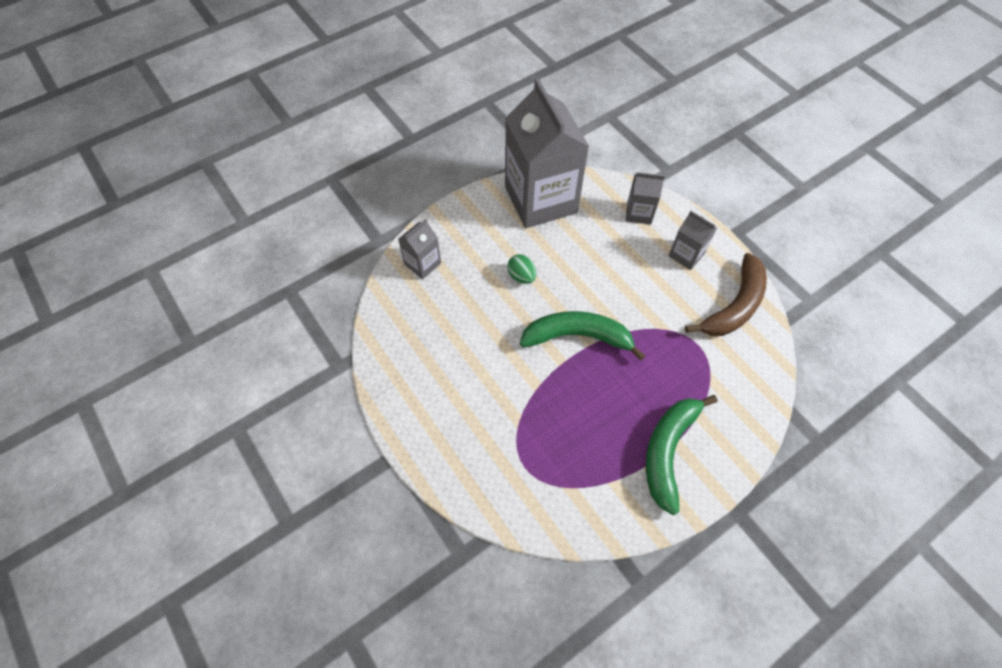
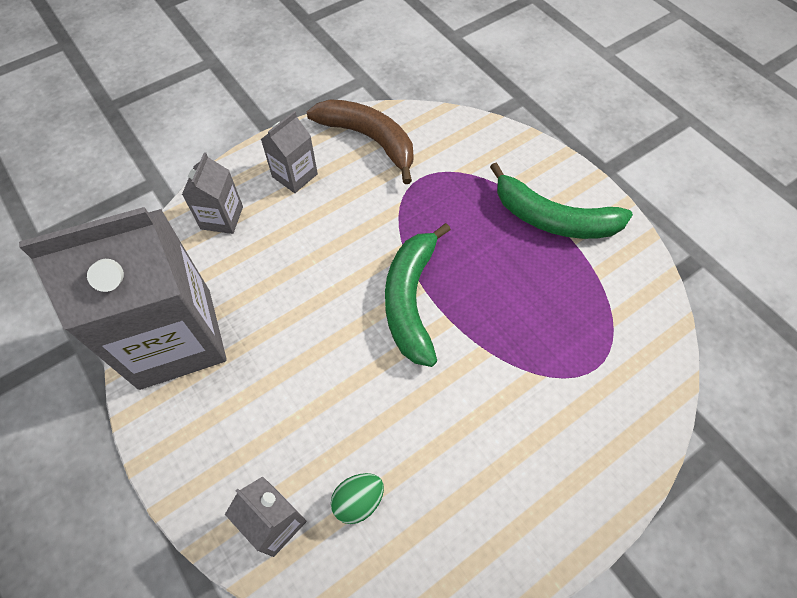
camera: 90 degrees left, 0 degrees up
green egg [507,254,536,284] -> green egg moved to [331,473,384,524]

